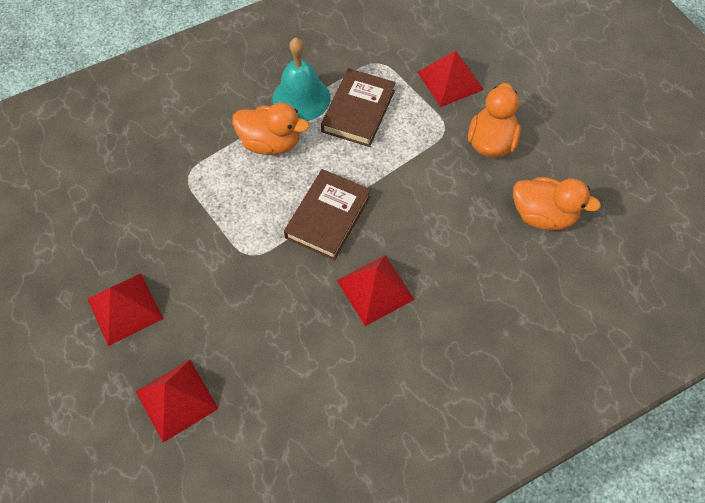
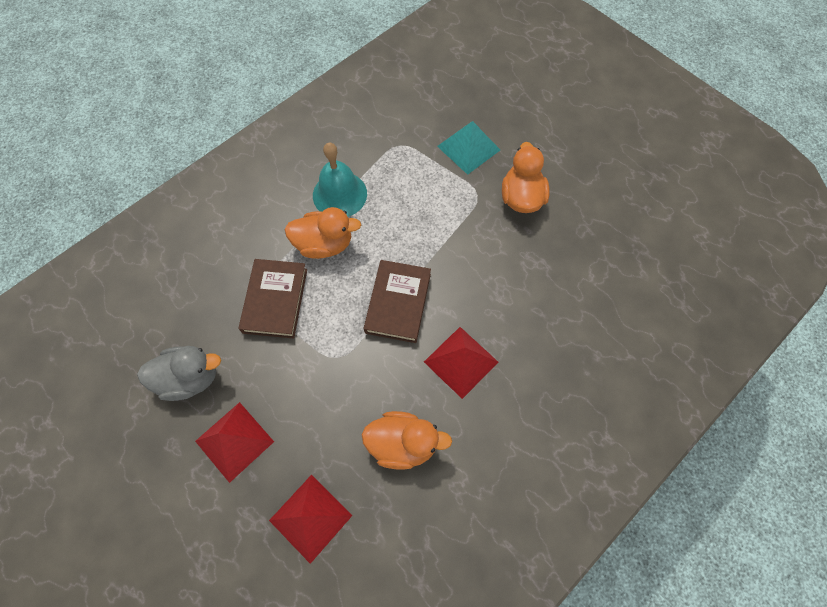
camera: 15 degrees left, 5 degrees up
brown book [321,68,396,147] -> brown book moved to [238,259,307,339]
red pyramid [417,51,484,107] -> turquoise pyramid [437,121,500,175]
orange duck [513,177,601,230] -> orange duck moved to [362,411,452,470]
none -> grey duck [137,346,221,401]

